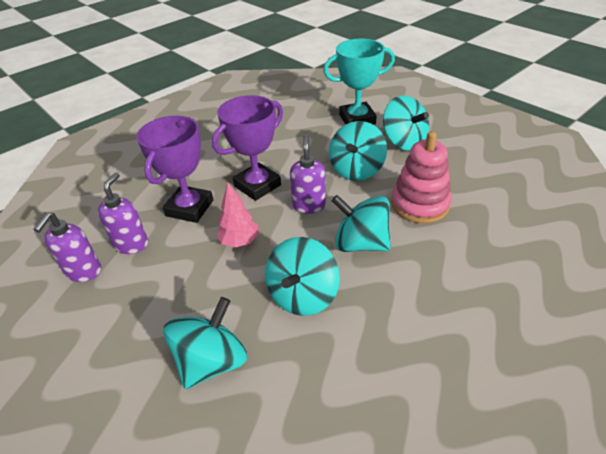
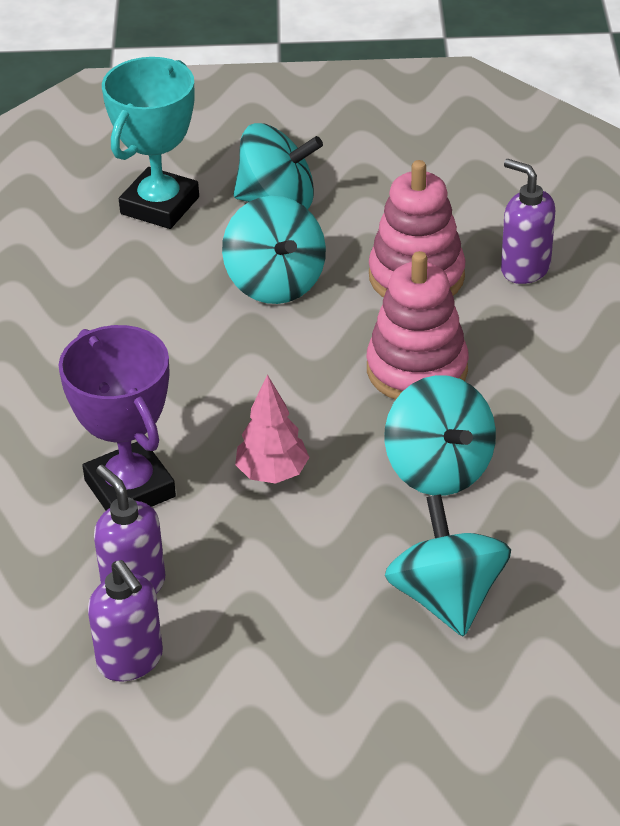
camera: 50 degrees left, 0 degrees up
purple trophy [212,95,283,201] -> none
purple soap dispenser [290,135,326,214] -> purple soap dispenser moved to [501,159,555,284]
turquoise spinning top [332,195,391,252] -> pink stacking toy [367,251,469,400]

